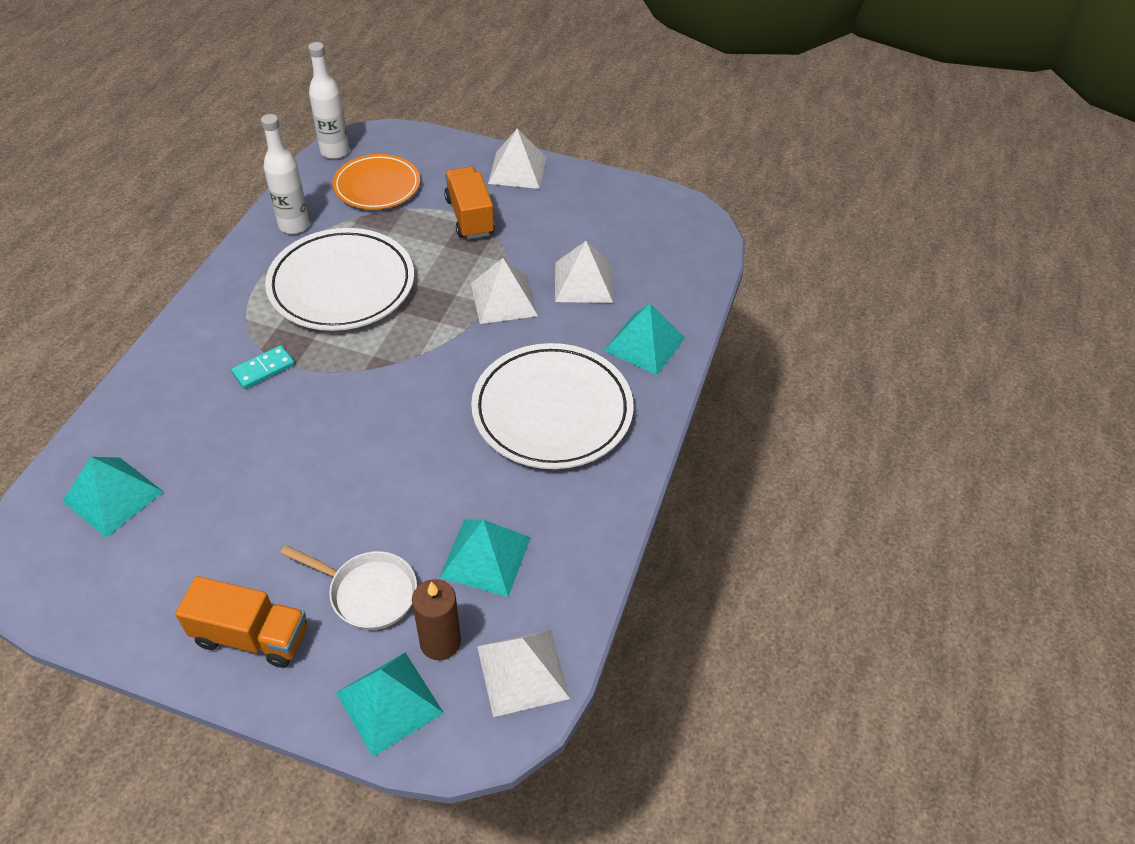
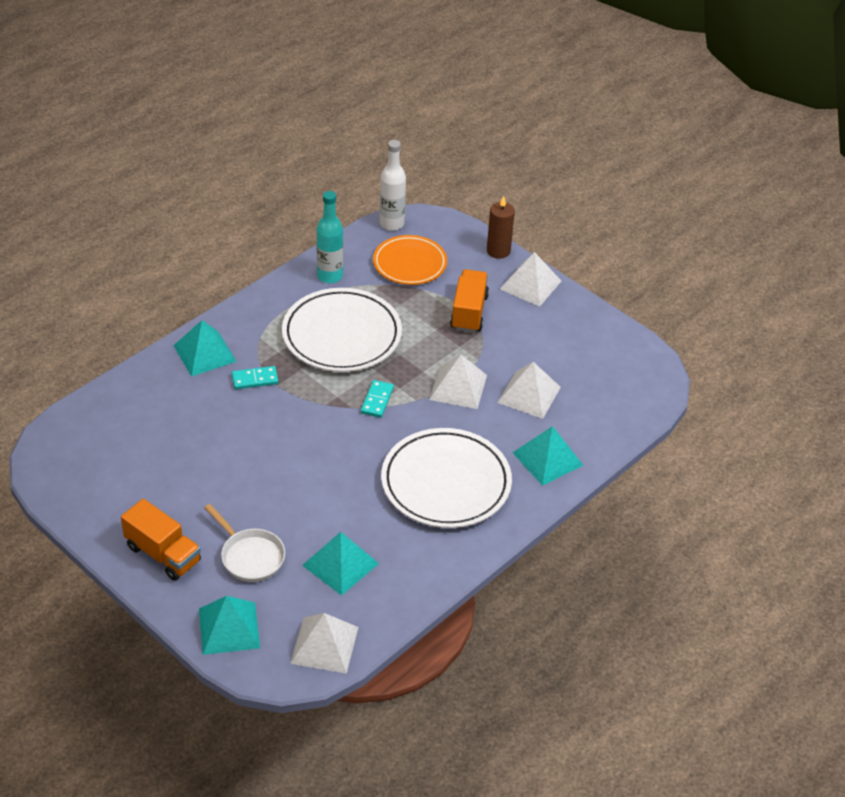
camera: 25 degrees right, 5 degrees down
turquoise pyramid [62,457,164,538] -> turquoise pyramid moved to [173,320,237,377]
white bottle [261,114,309,234] -> turquoise bottle [317,191,343,283]
brown candle [412,579,461,660] -> brown candle moved to [487,196,515,259]
none -> turquoise domino [361,380,394,418]

